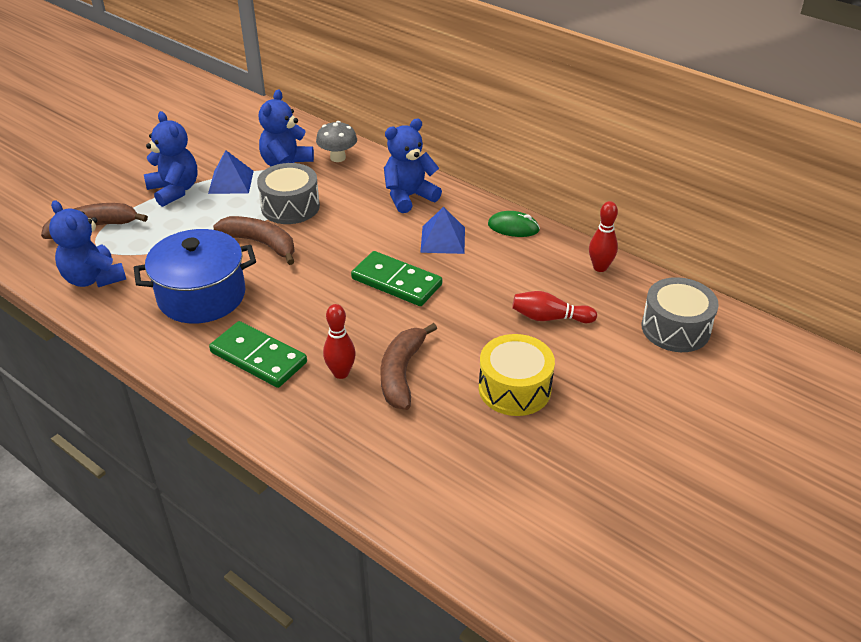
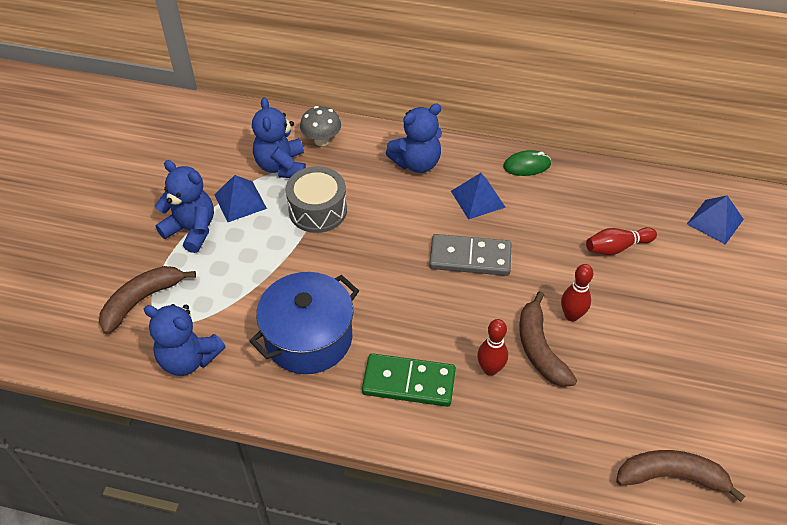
camera: 25 degrees left, 10 degrees up
brown banana [213,216,295,265] -> brown banana moved to [616,450,745,502]
green domino [351,251,442,306] -> grey domino [429,234,512,276]
blue teddy bear [384,118,442,213] -> blue teddy bear turned 150 degrees counterclockwise [386,104,442,173]
yellow drum [479,334,555,416] -> none
red bowling pin [589,201,618,272] -> red bowling pin moved to [561,264,593,321]
grey drum [642,277,719,352] -> blue pyramid [687,195,744,245]

